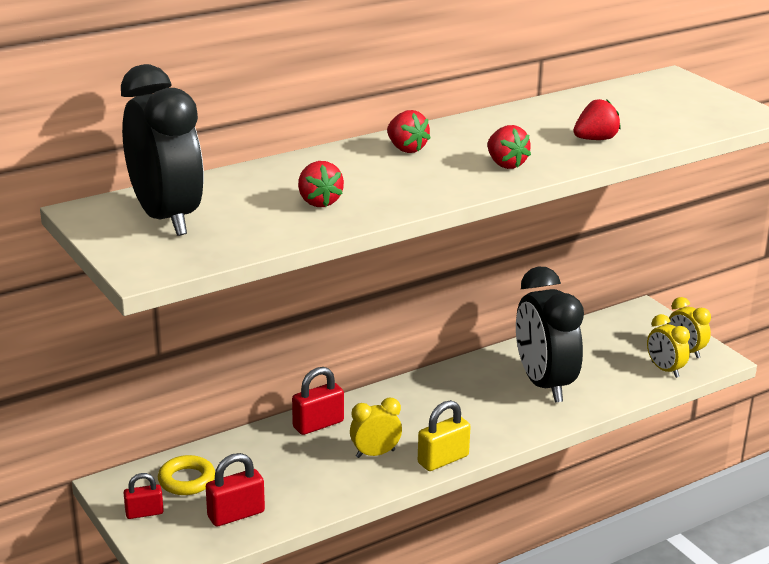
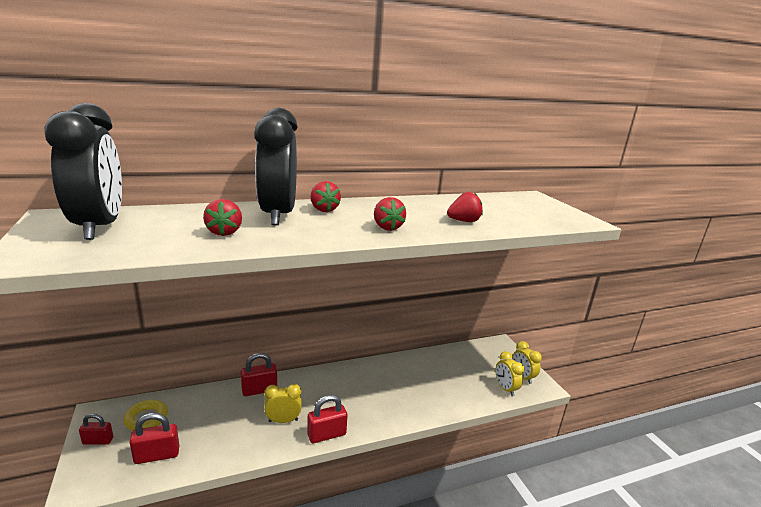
camera: 10 degrees right, 5 degrees down
yellow padlock [418,400,471,471] -> red padlock [307,395,347,444]
black clock [516,267,584,403] -> black clock moved to [254,108,298,225]

